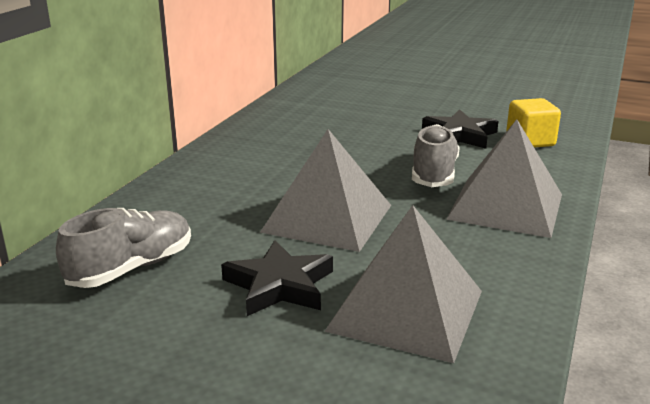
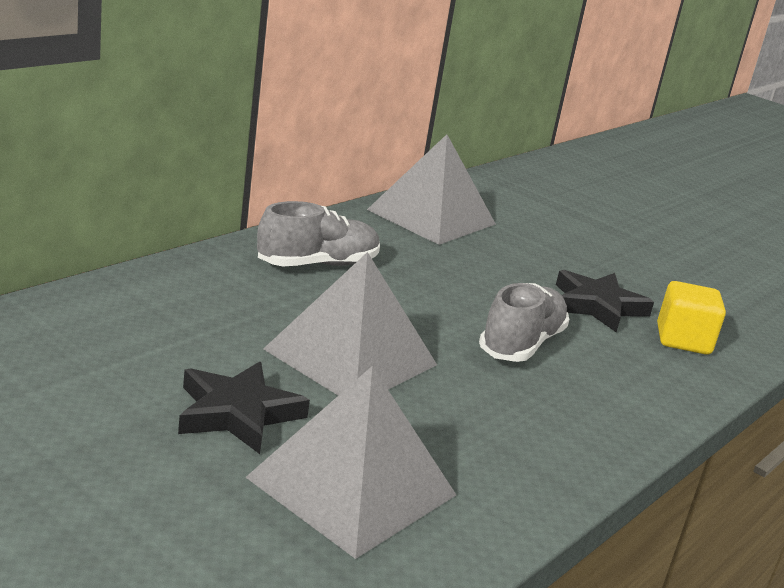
camera: 15 degrees right, 0 degrees up
grey shoe [56,208,191,288] -> grey shoe moved to [257,201,380,266]
grey pyramid [446,119,562,238] -> grey pyramid moved to [367,134,496,245]

